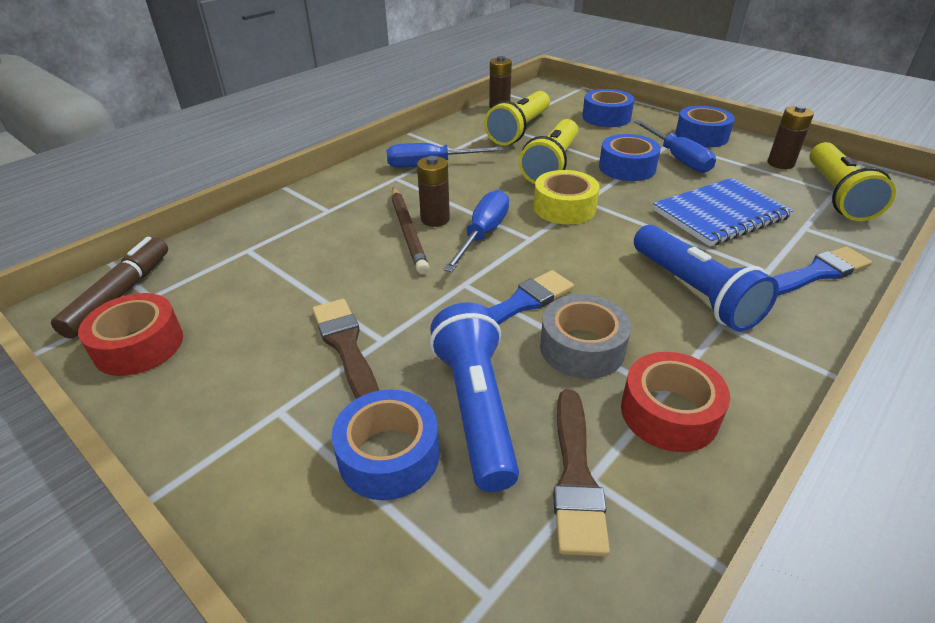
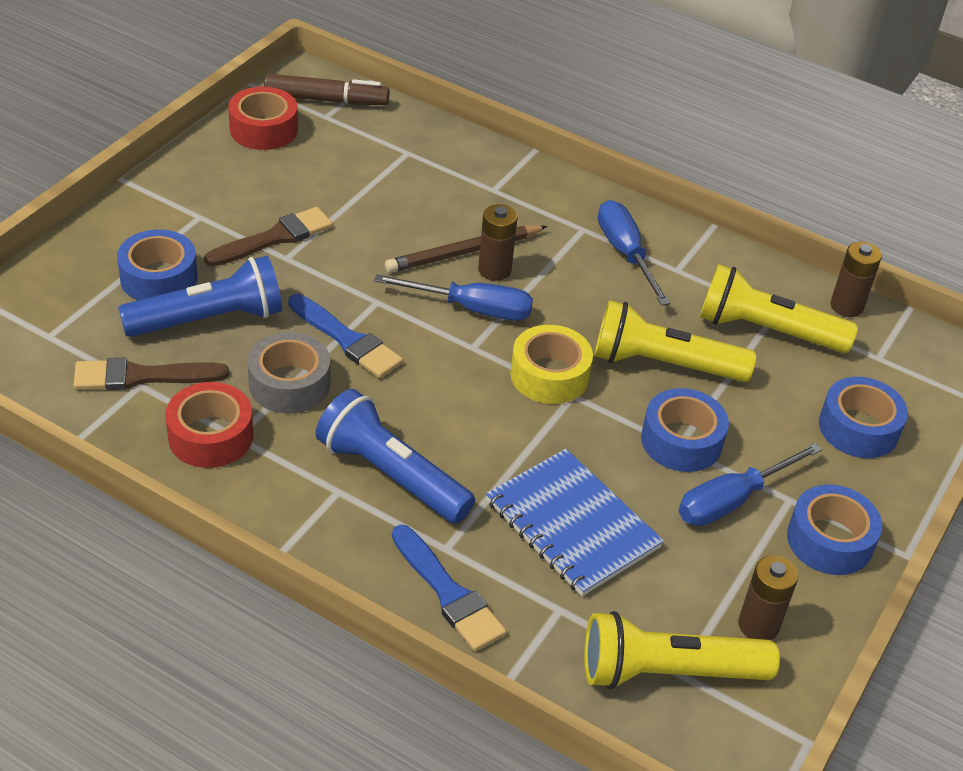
camera: 75 degrees right, 5 degrees up
blue flashlight [634,225,779,332] -> blue flashlight turned 75 degrees clockwise [316,389,475,524]

